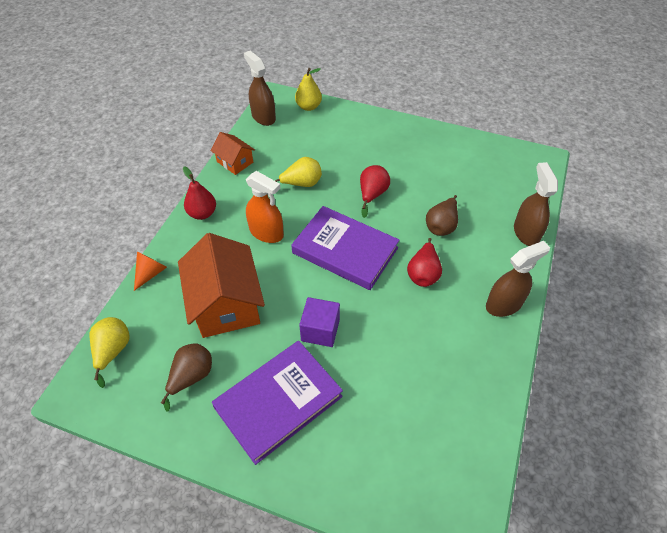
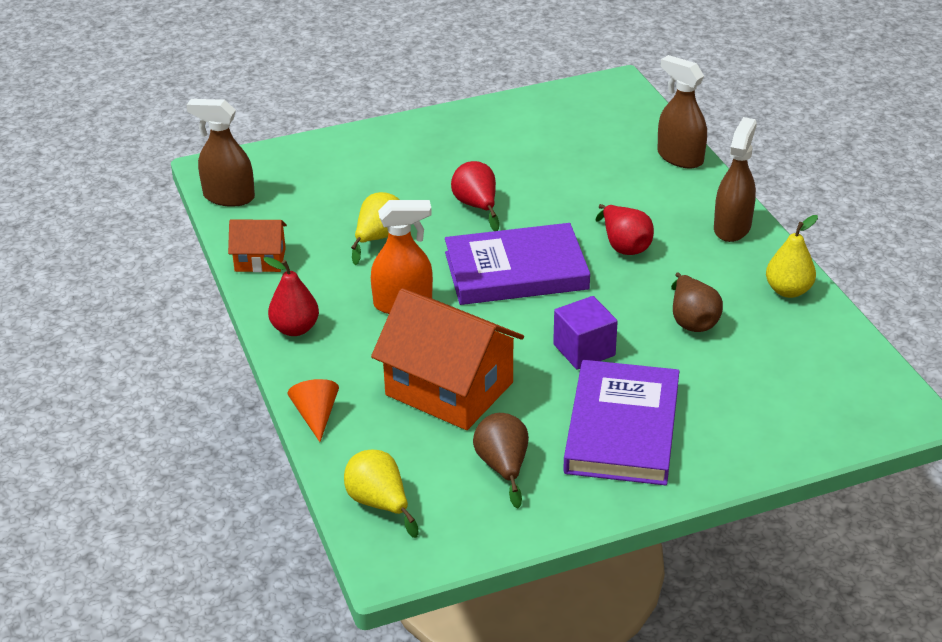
camera: 40 degrees left, 15 degrees down
yellow pear [295,68,322,111] -> yellow pear moved to [766,215,818,298]
brown pear [426,195,458,236] -> brown pear moved to [671,272,723,332]

